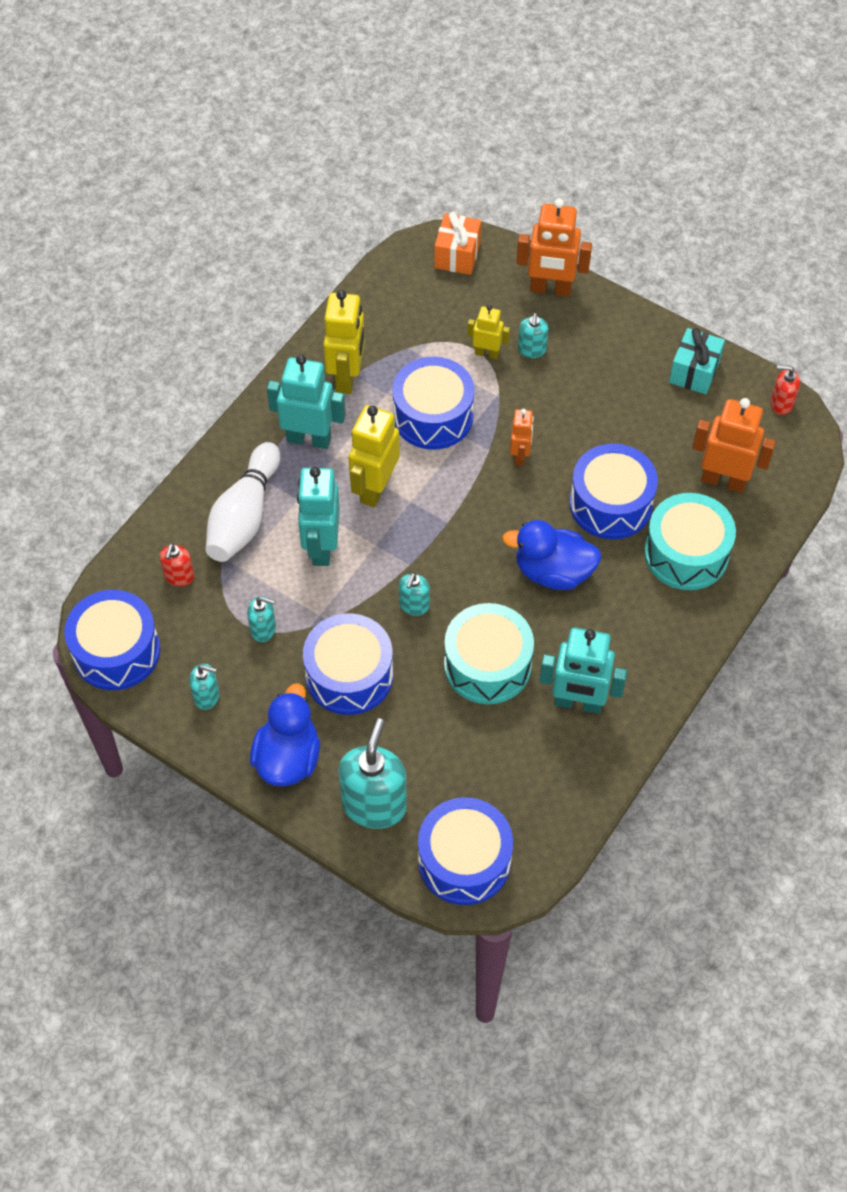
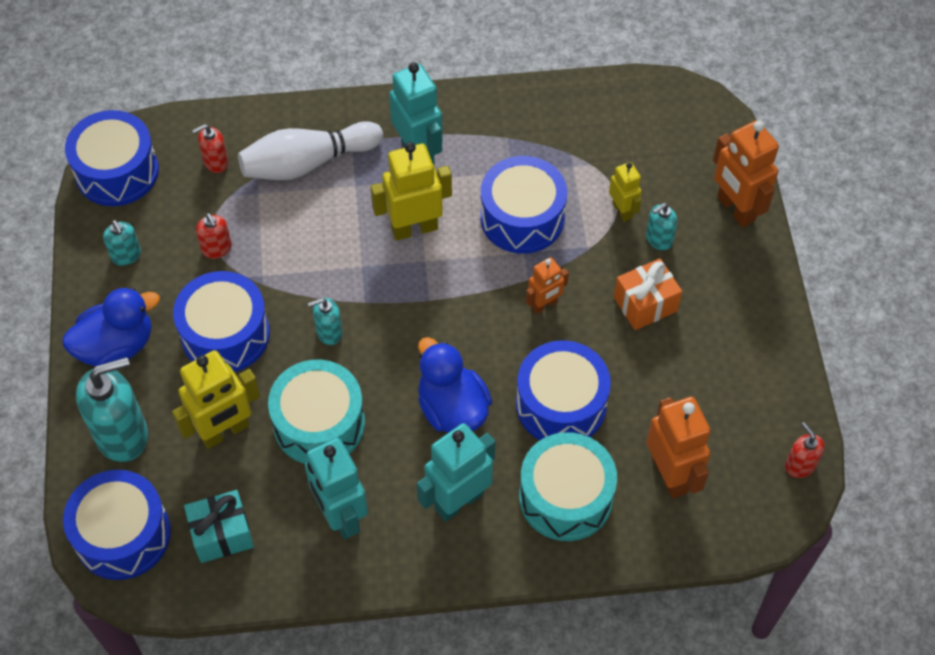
camera: 50 degrees right, 0 degrees up
turquoise soap dispenser [247,596,276,642] -> red soap dispenser [196,213,232,259]
turquoise robot [297,467,340,566] -> turquoise robot moved to [417,423,495,522]
yellow robot [323,290,365,394] -> yellow robot moved to [172,350,260,449]
orange gift [434,212,481,275] -> orange gift moved to [614,258,682,330]
turquoise gift [669,328,725,394] -> turquoise gift moved to [184,490,254,563]

